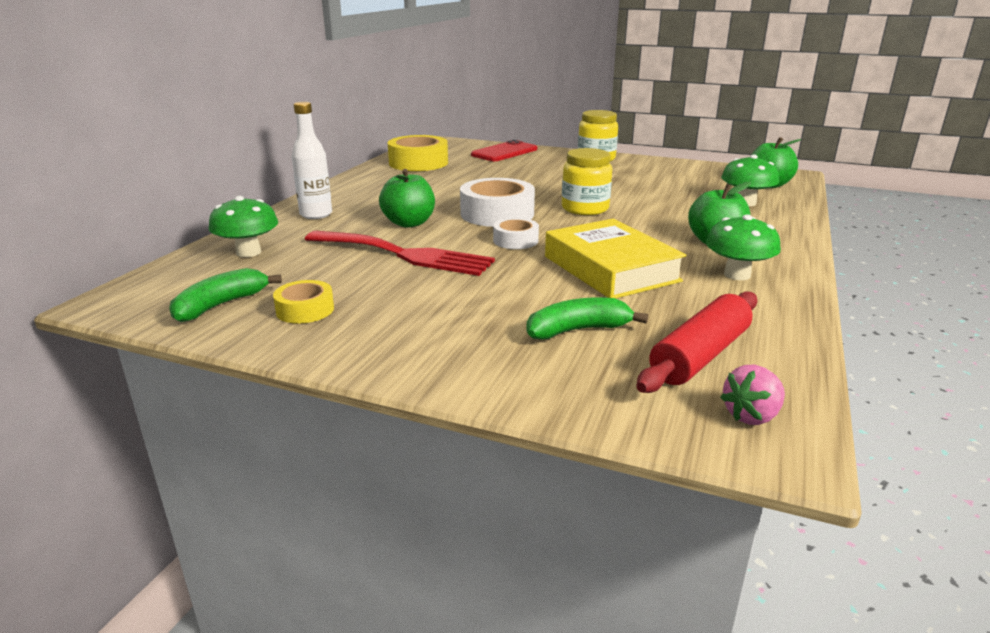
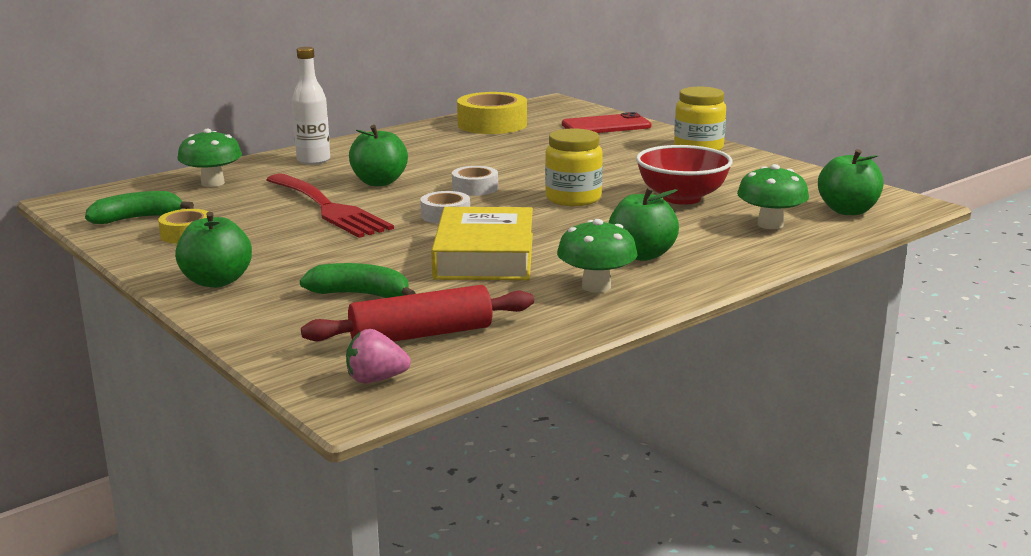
camera: 30 degrees right, 5 degrees down
white tape [460,178,535,227] -> white tape [452,166,498,196], size x0.56
none -> green apple [175,212,252,288]
none -> red bowl [636,145,733,205]

